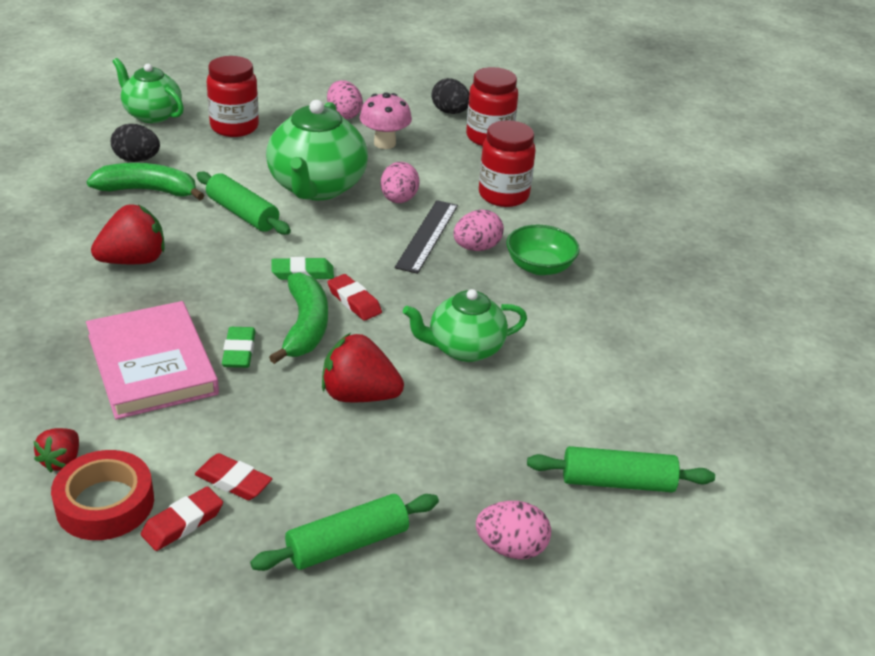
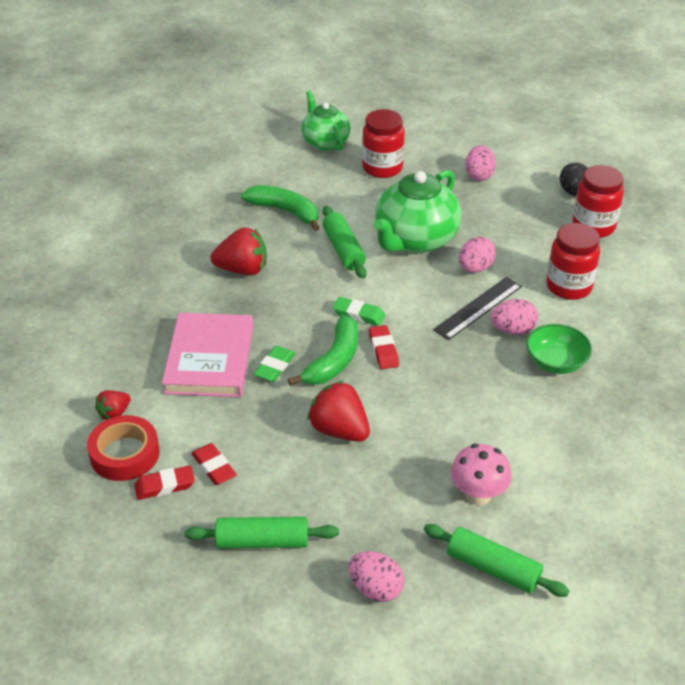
camera: 30 degrees right, 5 degrees up
black egg [111,124,160,162] -> none
pink mushroom [360,92,412,149] -> pink mushroom moved to [451,444,512,506]
green teapot [403,289,527,362] -> none

